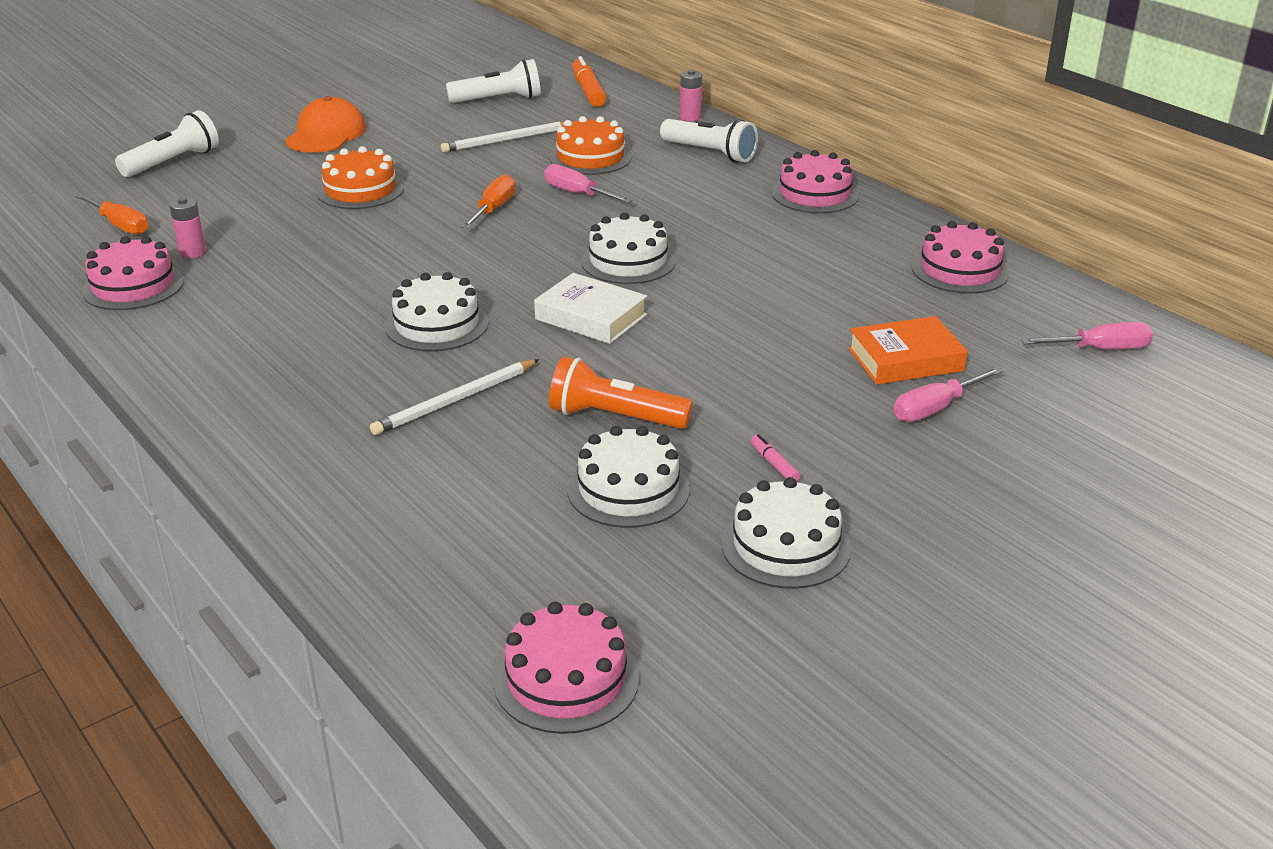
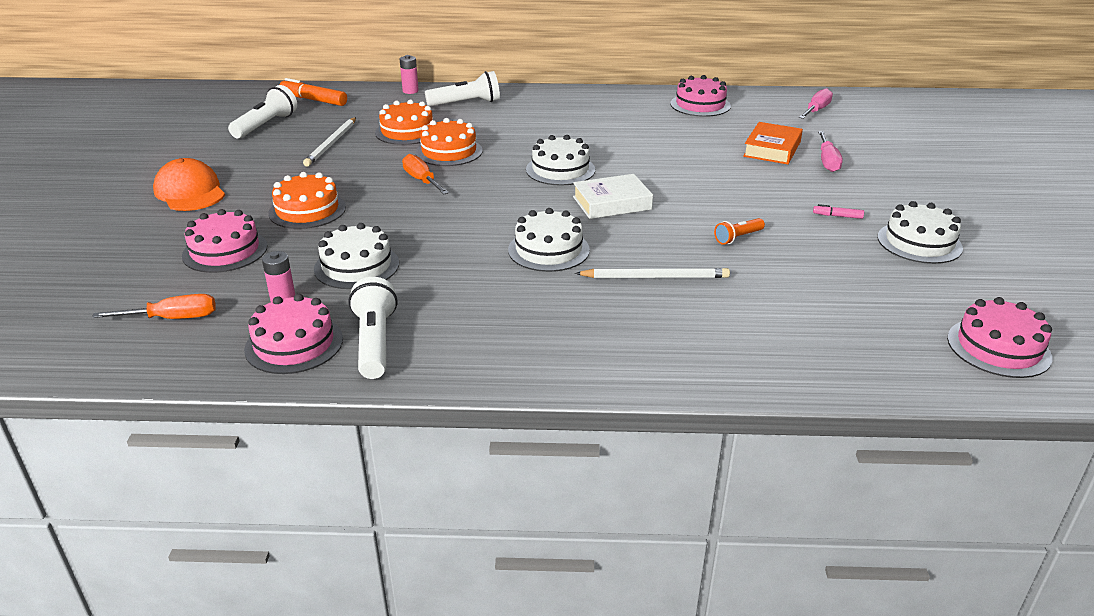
camera: 50 degrees left, 0 degrees up
white flashlight [115,110,219,177] -> white flashlight moved to [348,277,398,379]
white pencil [370,359,539,435] -> white pencil turned 90 degrees counterclockwise [575,268,730,278]
pink screwdriver [544,164,632,203] -> orange cake [415,118,483,166]
orange flashlight [549,357,693,429] -> orange flashlight [714,218,765,245], size x0.57
white cake [567,426,690,528] -> white cake moved to [314,223,399,289]
pink cake [772,150,859,213] -> pink cake moved to [182,209,268,273]

